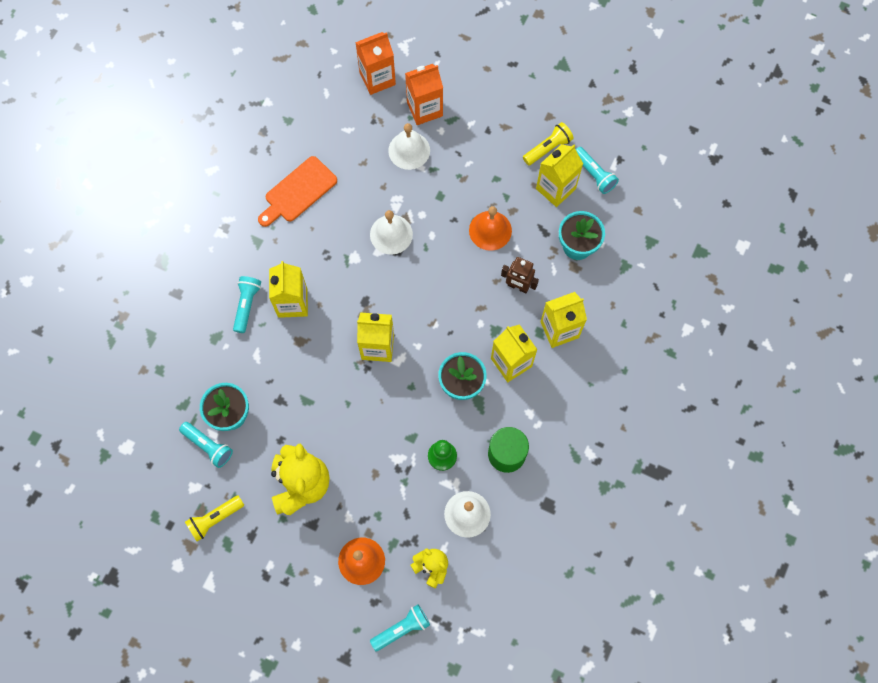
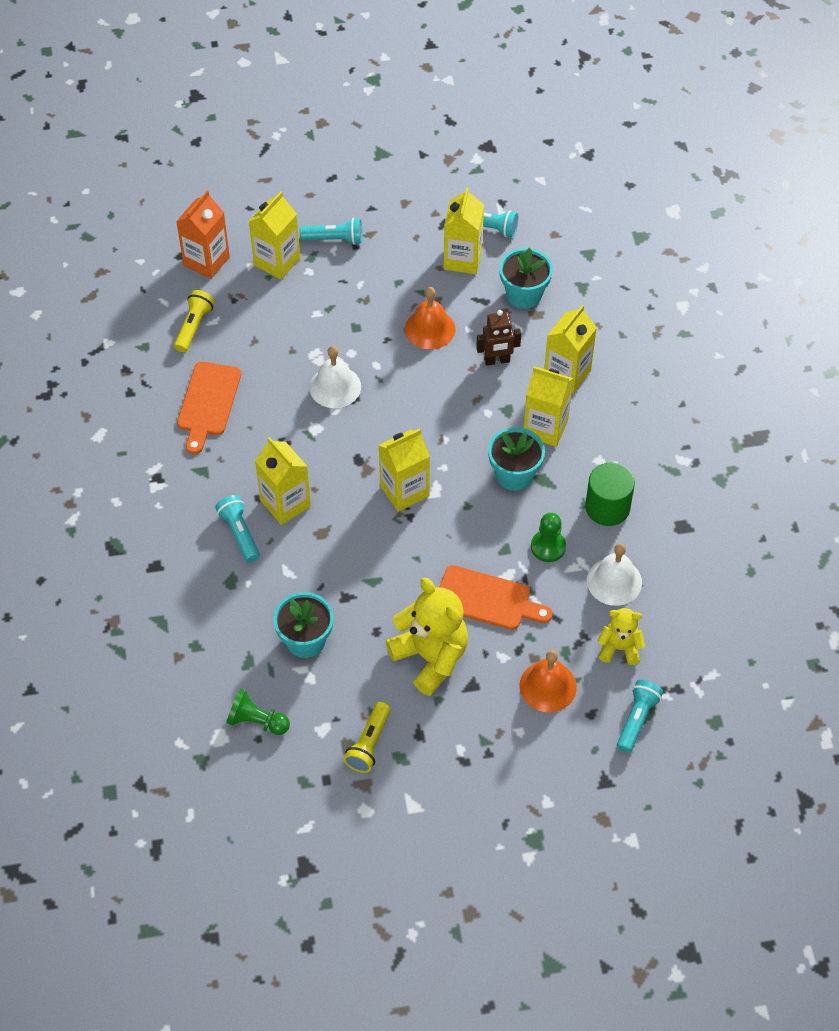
camera: 35 degrees left, 15 degrees down
turquoise flashlight [179,422,233,468] -> turquoise flashlight moved to [300,218,362,245]
white bell [388,123,430,170] -> none
orange carton [405,64,443,125] -> yellow carton [248,191,300,279]
yellow flashlight [523,122,574,166] -> yellow flashlight moved to [174,290,215,352]
none -> green pawn [227,689,290,735]
none -> orange cutting board [440,565,553,630]

